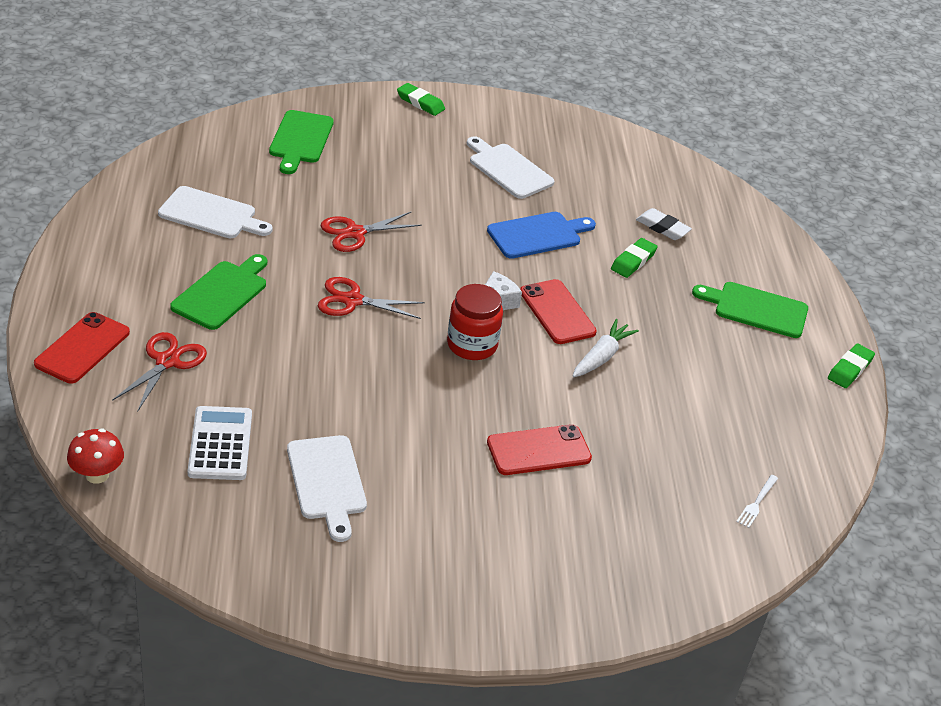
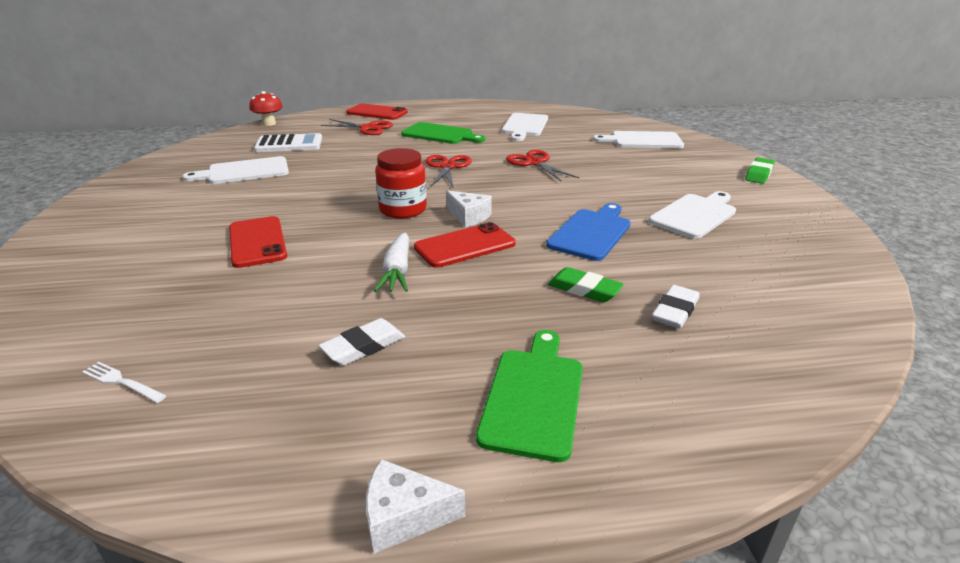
camera: 90 degrees right, 10 degrees down
green cutting board [269,110,334,174] -> white cutting board [593,131,684,148]
blue cutting board [487,212,596,259] -> blue cutting board turned 120 degrees counterclockwise [546,203,631,261]
white carrot [573,319,639,377] -> white carrot turned 60 degrees clockwise [374,232,409,292]
green eraser [828,343,875,388] -> white cheese [366,459,465,554]
none -> white eraser [319,318,405,365]

